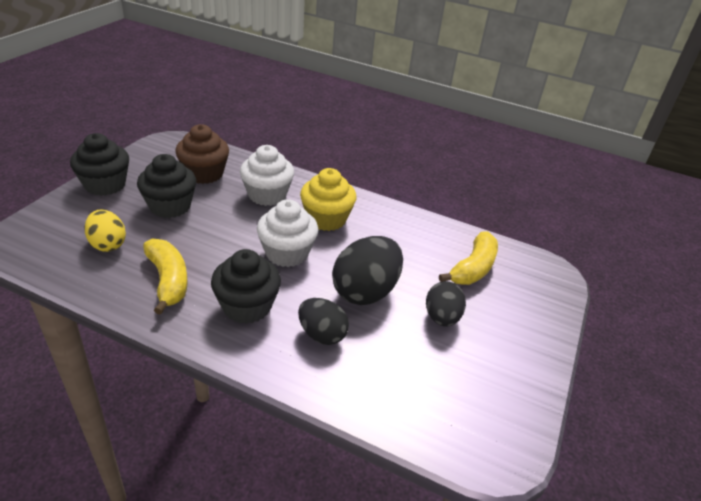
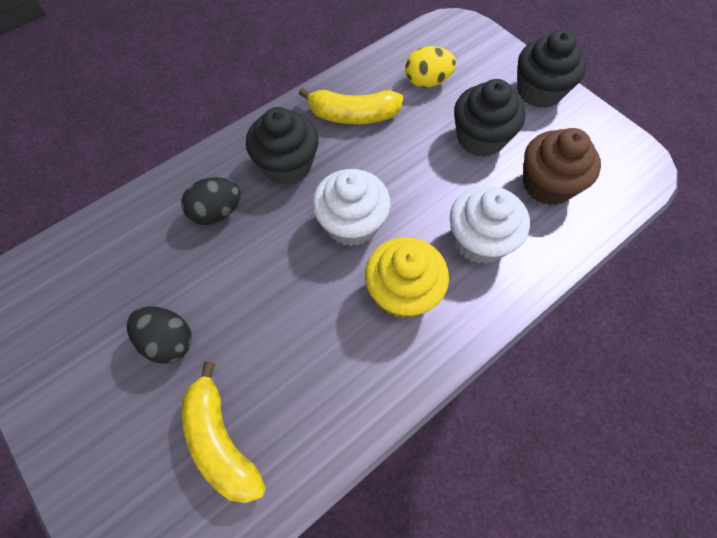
camera: 120 degrees right, 25 degrees up
black egg [332,236,403,305] -> none

